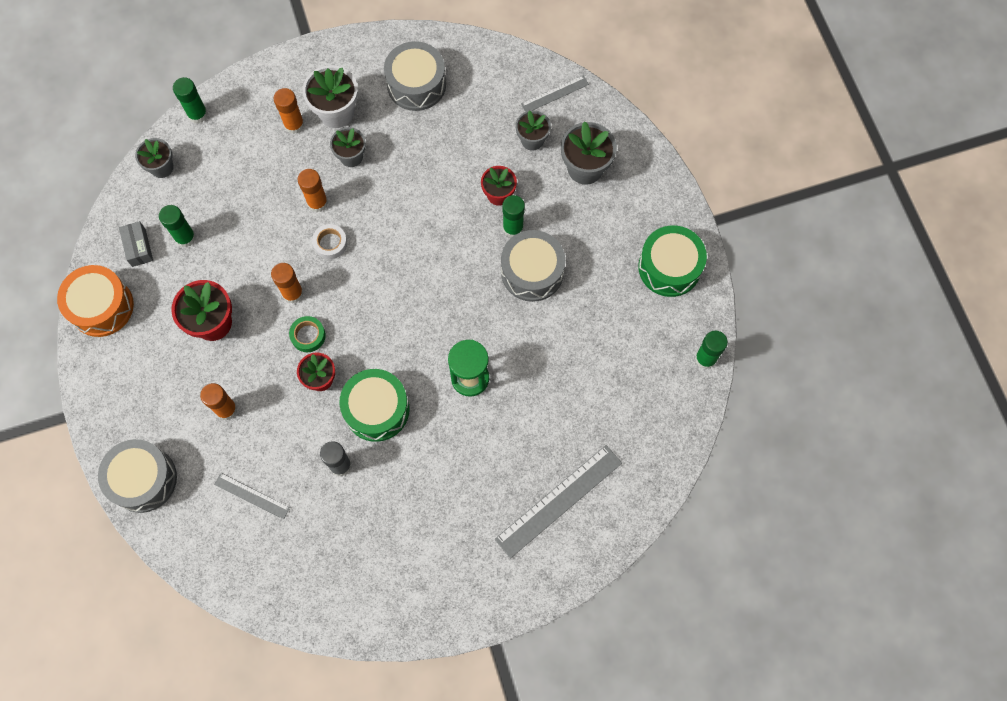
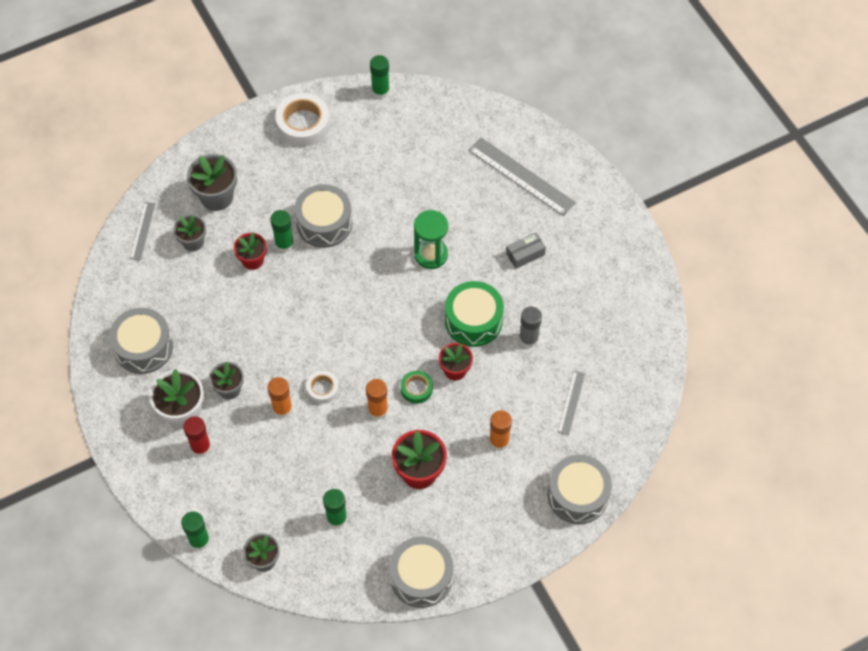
camera: 100 degrees left, 10 degrees down
orange drum [57,265,134,337] -> grey drum [389,536,453,608]
grey box [119,221,153,267] -> grey box moved to [506,233,546,269]
orange glue stick [274,88,304,134] -> red glue stick [183,416,211,457]
grey ruler [521,75,589,112] -> grey ruler turned 45 degrees clockwise [130,202,155,261]
green drum [638,225,707,297] -> white tape [275,93,330,147]

